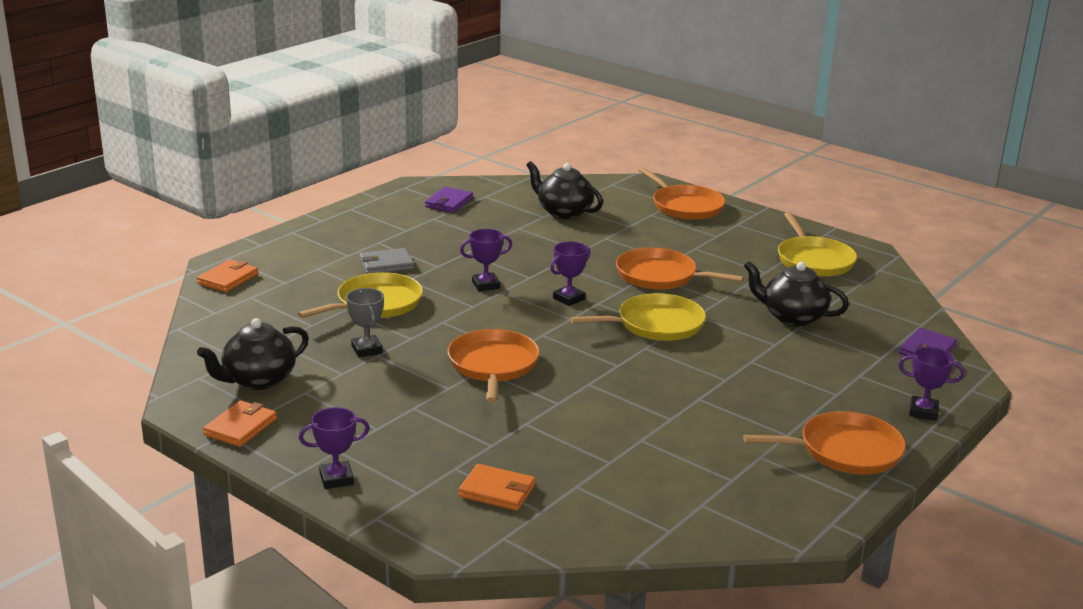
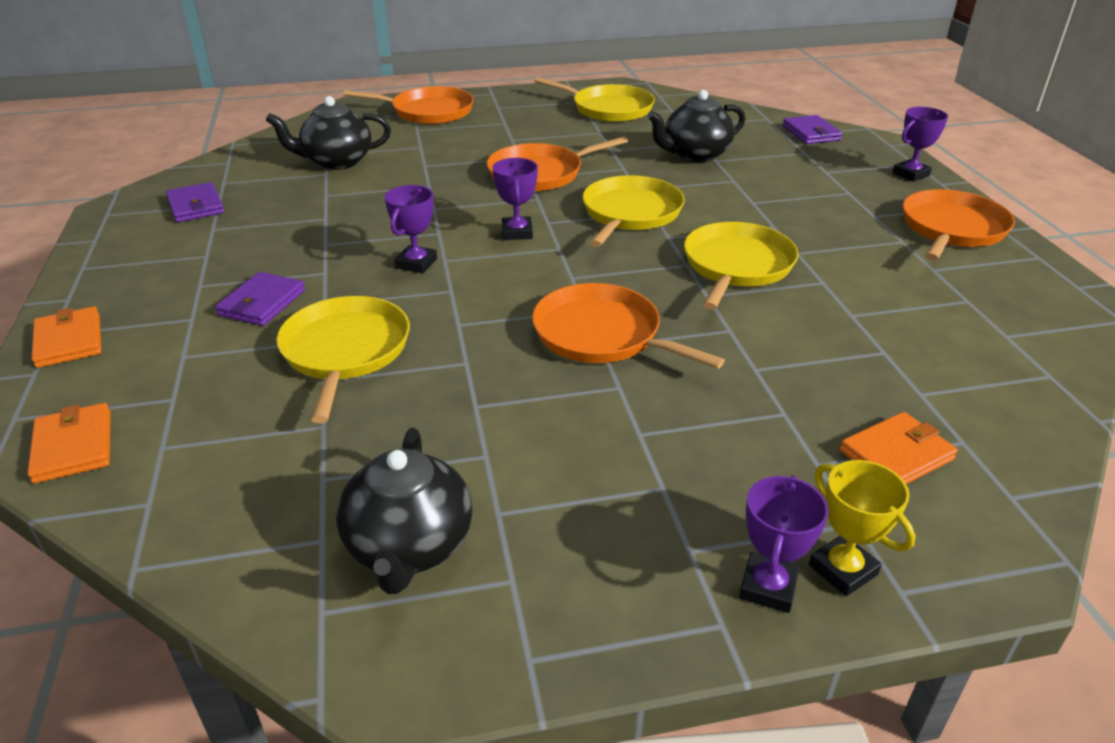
camera: 50 degrees left, 10 degrees up
orange wallet [203,401,277,447] -> orange wallet moved to [32,306,101,368]
grey trophy [346,288,384,357] -> none
grey wallet [359,248,414,274] -> purple wallet [215,272,305,326]
none -> yellow pan [684,222,799,310]
none -> yellow trophy [809,460,915,596]

